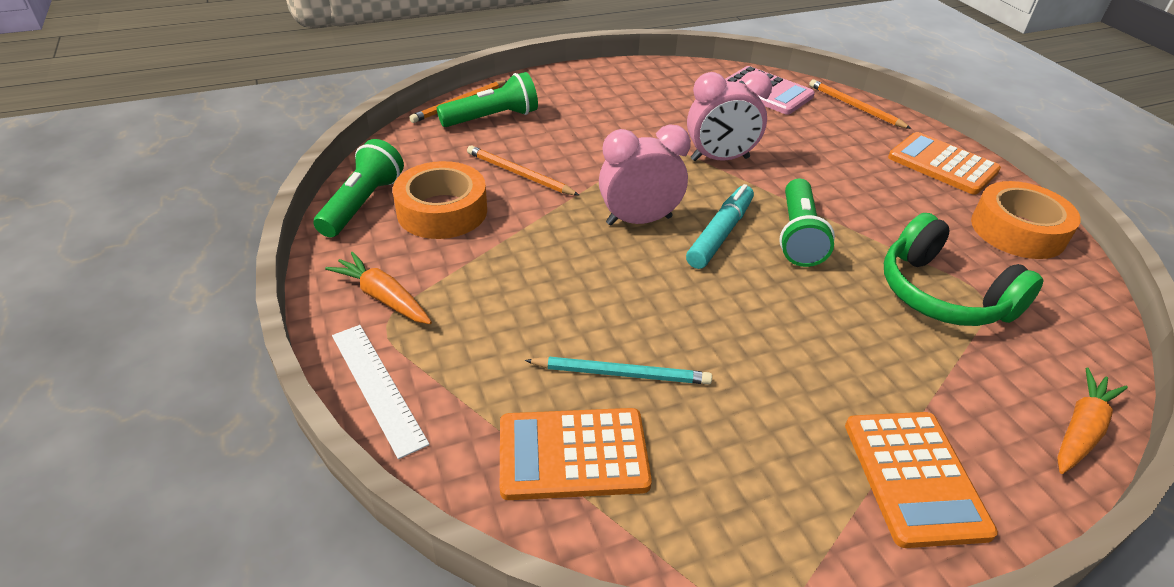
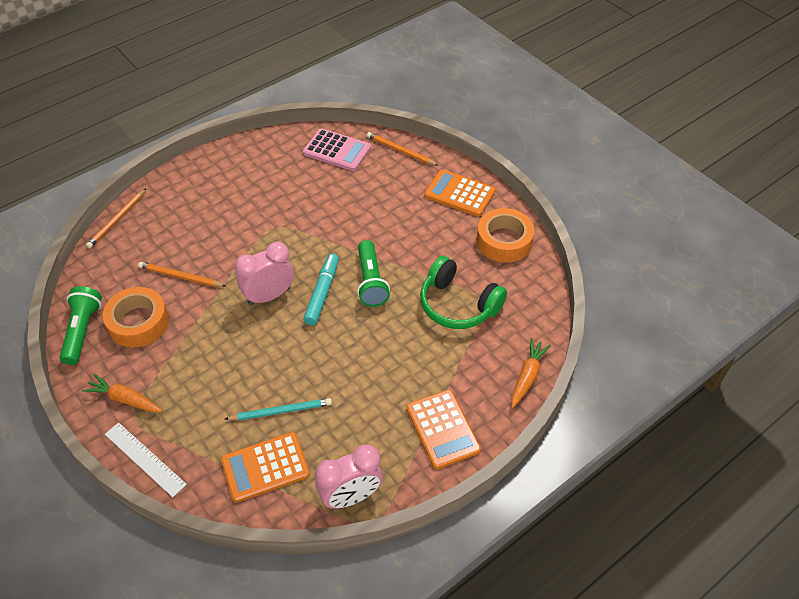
camera: 15 degrees left, 10 degrees up
green flashlight [437,72,538,127] -> none
pink clock [687,70,772,161] -> pink clock moved to [315,444,383,509]

